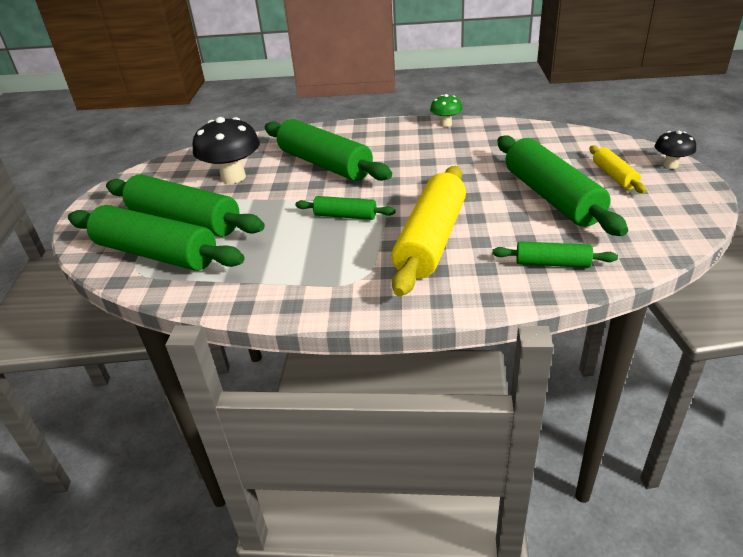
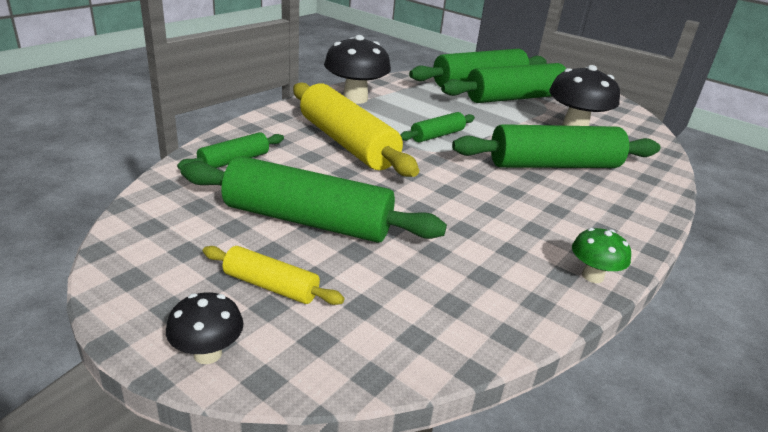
camera: 120 degrees right, 5 degrees down
none -> black mushroom [324,35,391,104]

